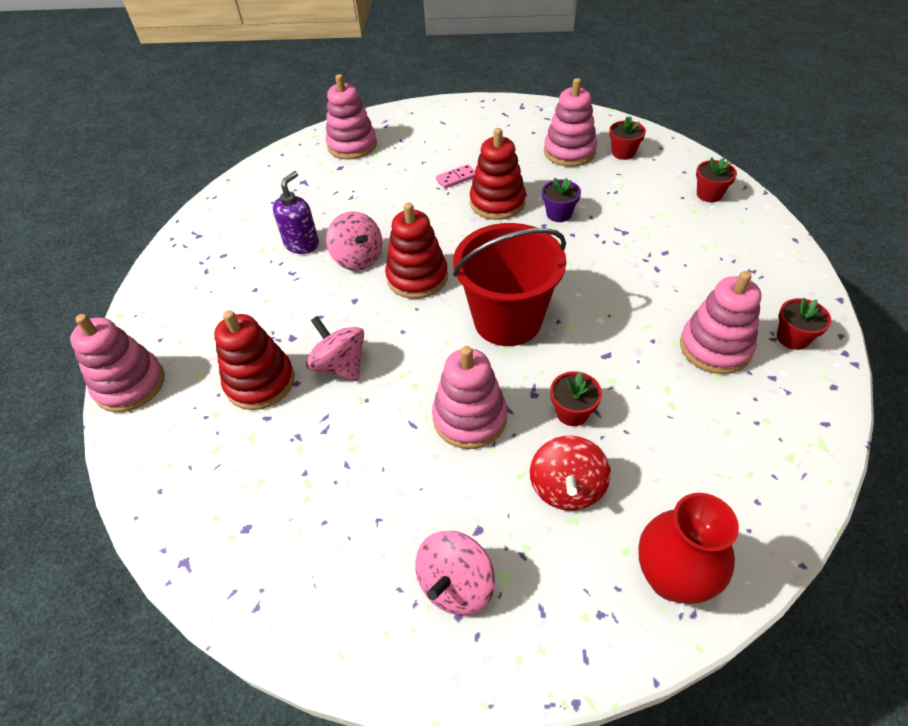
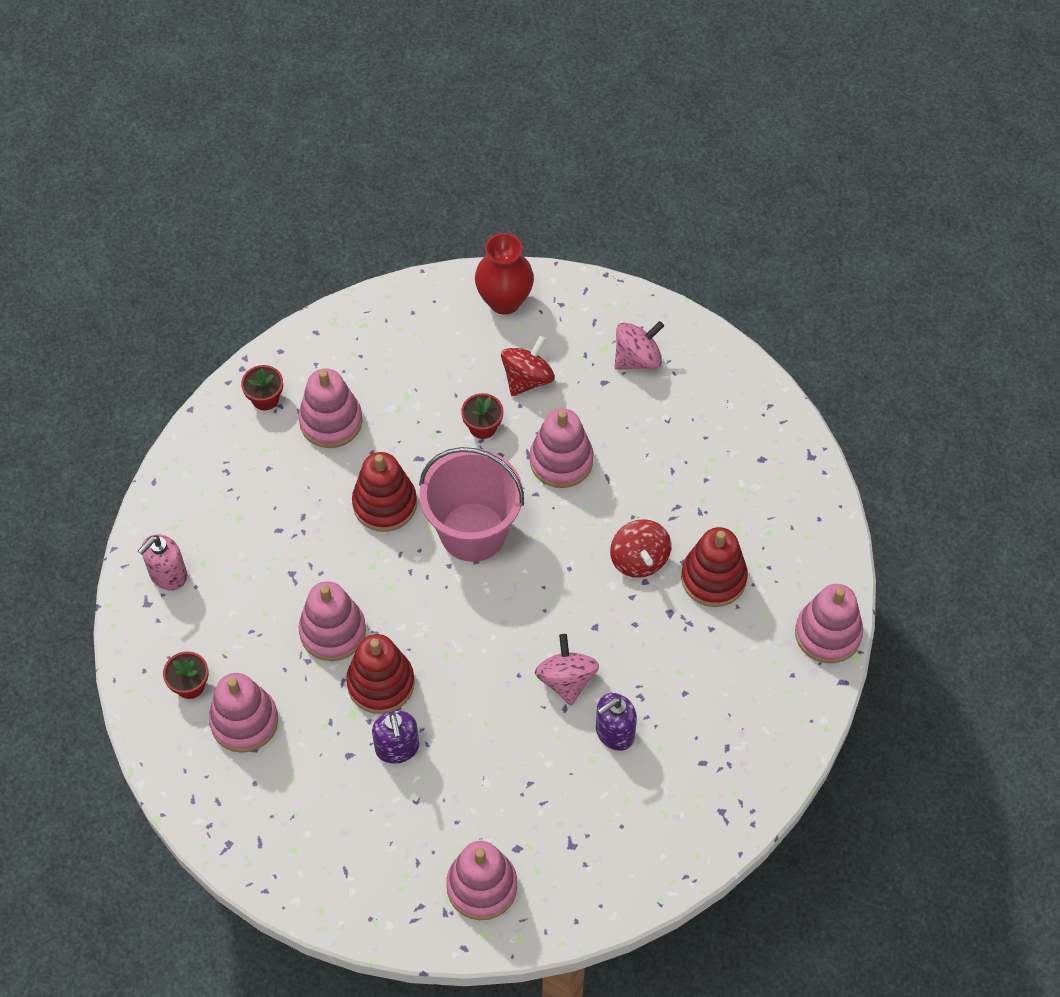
camera: 155 degrees left, 10 degrees up
pink spinning top [306,316,364,381] -> red spinning top [610,519,671,578]
red stacking toy [385,203,448,299] -> red stacking toy moved to [352,452,417,532]
pink domino [436,164,475,189] -> purple soap dispenser [372,711,419,764]
red bucket [453,223,566,346] -> pink bucket [419,447,524,562]
purple flower pot [542,177,581,222] -> pink stacking toy [298,581,366,661]
red flower pot [696,157,737,202] -> pink soap dispenser [138,534,187,590]

